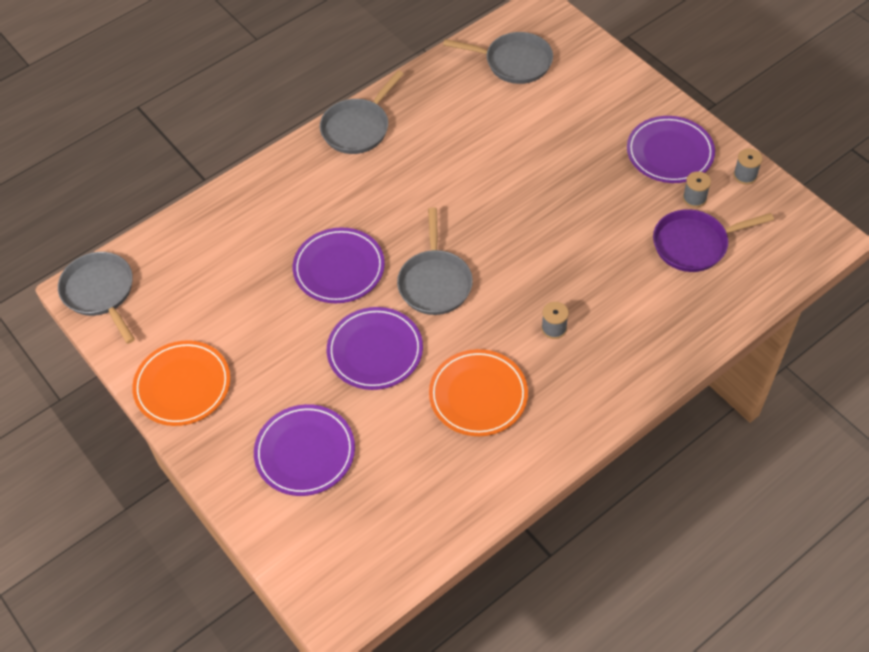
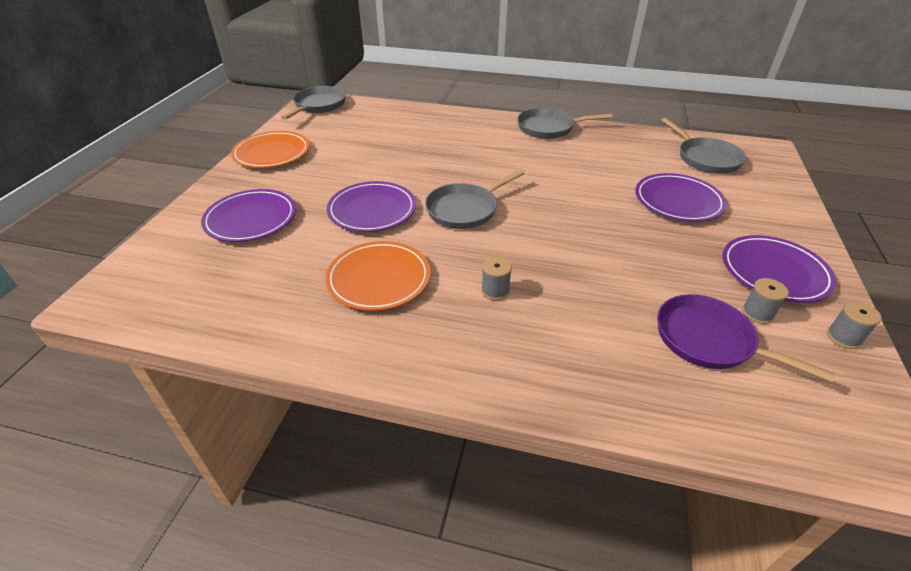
camera: 50 degrees right, 15 degrees down
purple plate [293,227,385,303] -> purple plate moved to [635,173,727,222]

